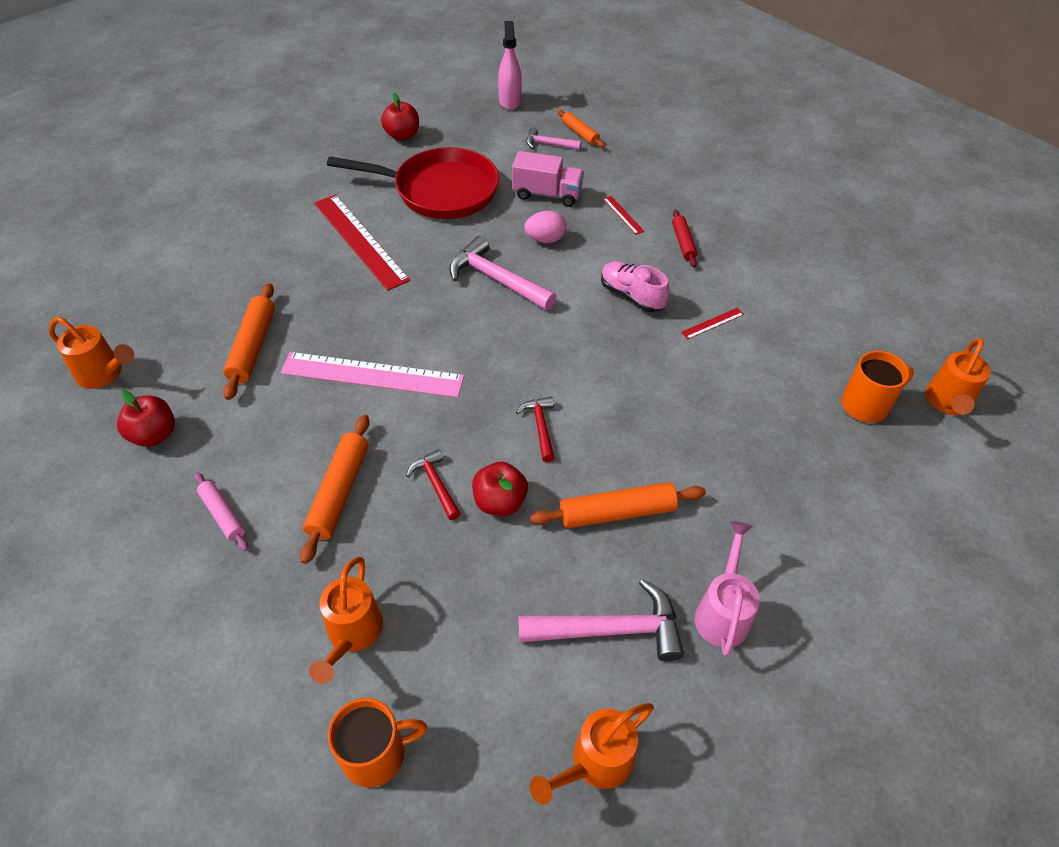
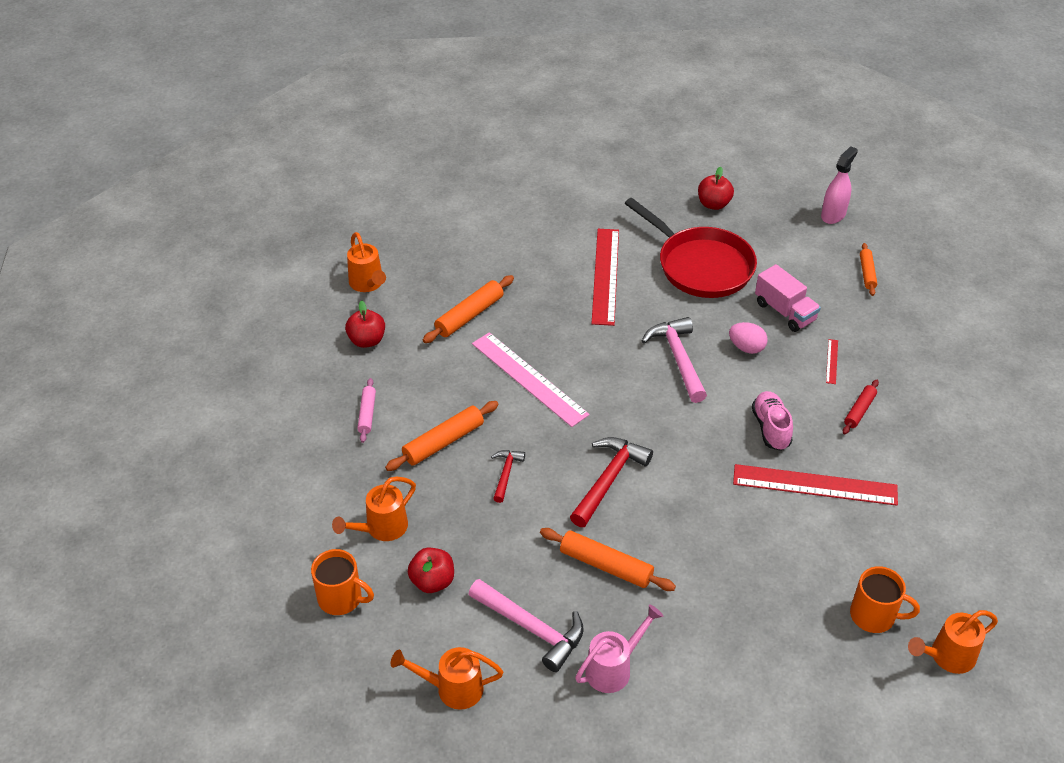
camera: 40 degrees right, 5 degrees down
red apple [472,462,528,516] -> red apple moved to [408,548,454,593]
red hammer [516,396,555,462] -> red hammer [570,437,653,527], size x1.79
pink hammer [526,127,581,150] -> none
red ruler [681,308,744,339] -> red ruler [733,464,898,506], size x2.43

